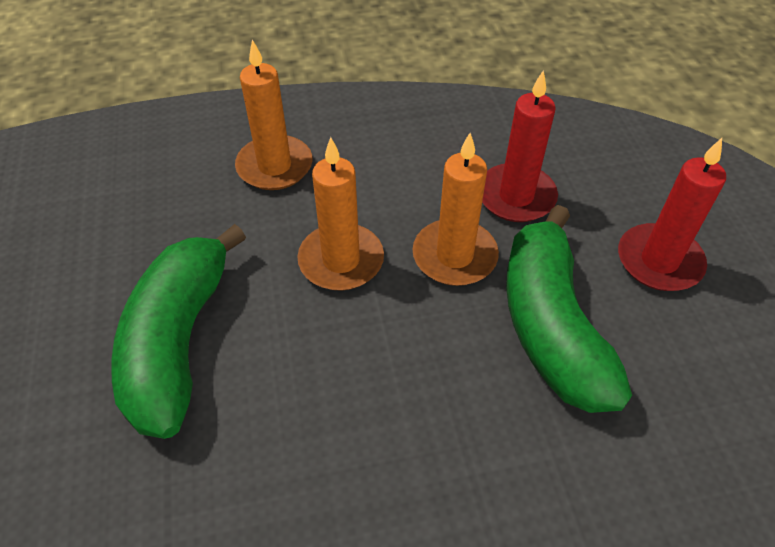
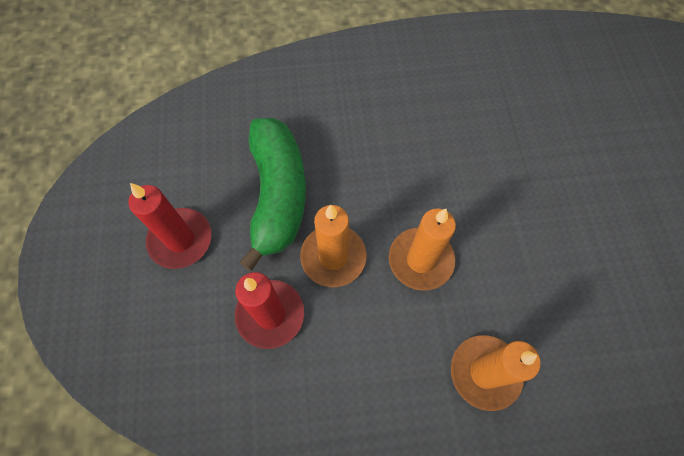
camera: 175 degrees left, 15 degrees up
green banana [111,224,246,439] -> none

